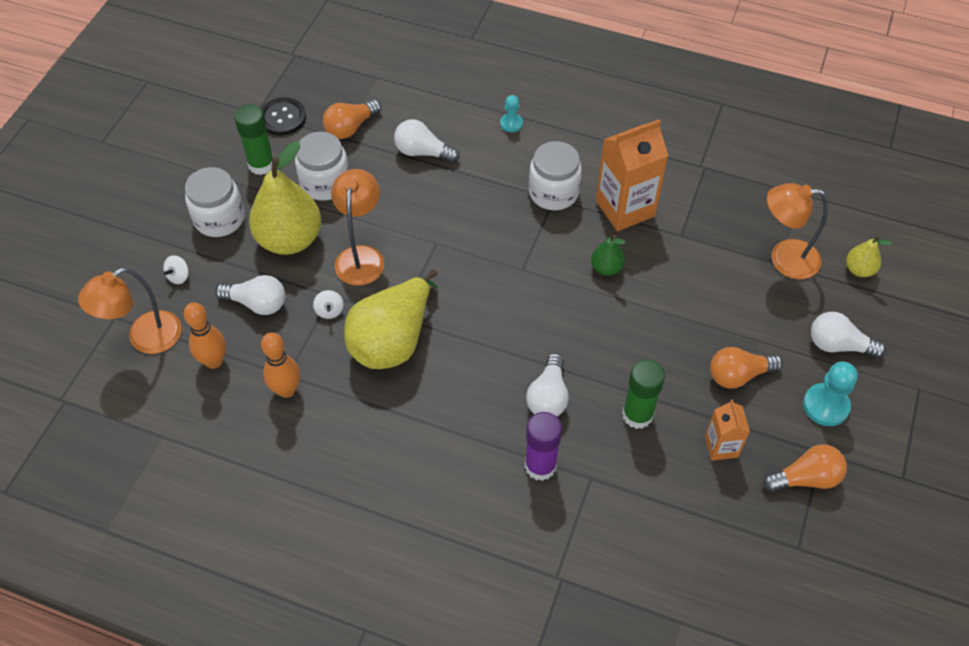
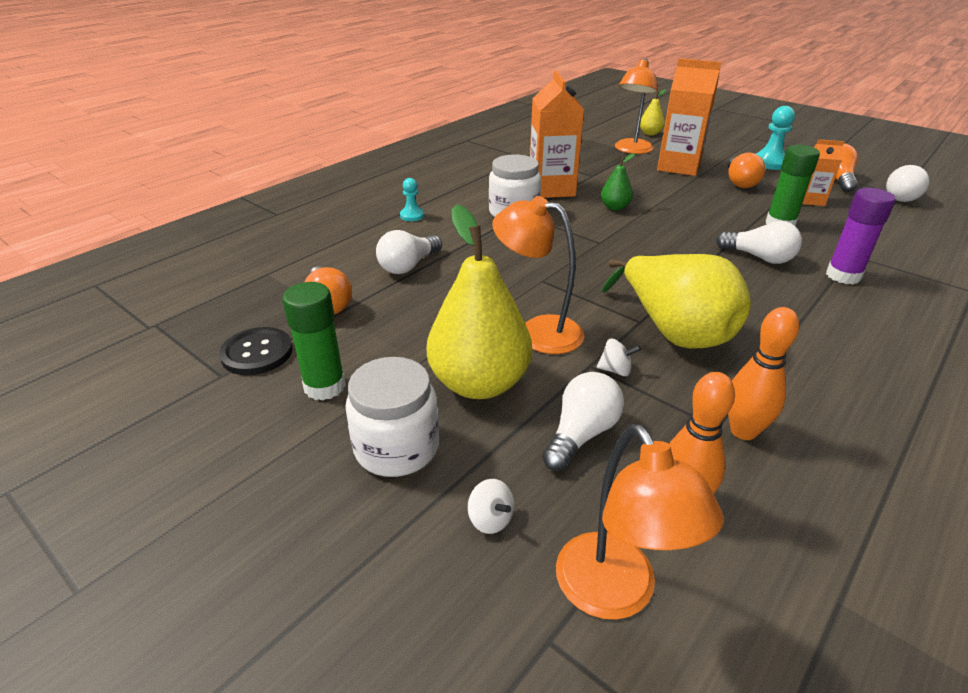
camera: 70 degrees left, 20 degrees down
white jar [295,132,349,201] -> none
white light bulb [811,312,886,358] -> white light bulb moved to [886,165,929,202]
none -> orange carton [657,58,721,176]

